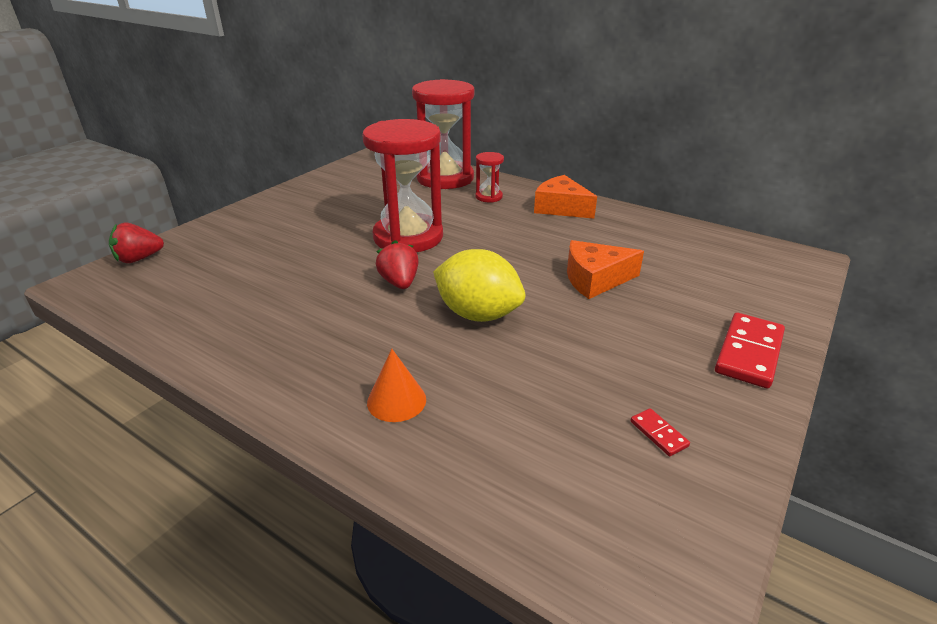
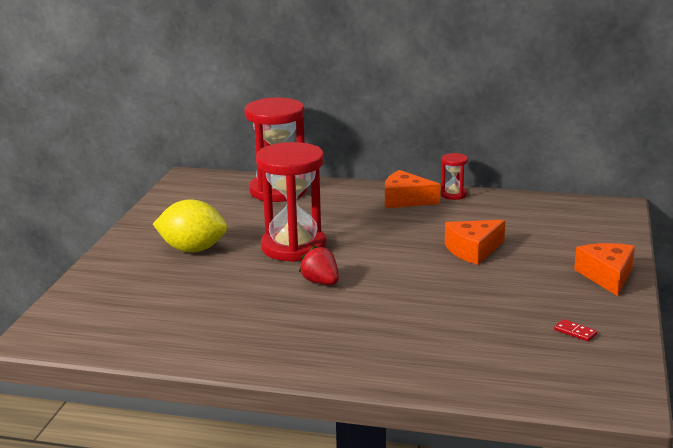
camera: 20 degrees left, 10 degrees down
red strawberry [109,223,164,263] -> none
orange cone [367,349,426,422] -> none
yellow lemon [433,249,525,322] -> yellow lemon moved to [153,199,227,252]
red hourglass [475,152,504,203] -> red hourglass moved to [441,153,468,200]
red domino [715,313,785,389] -> orange cheese [574,243,635,296]

